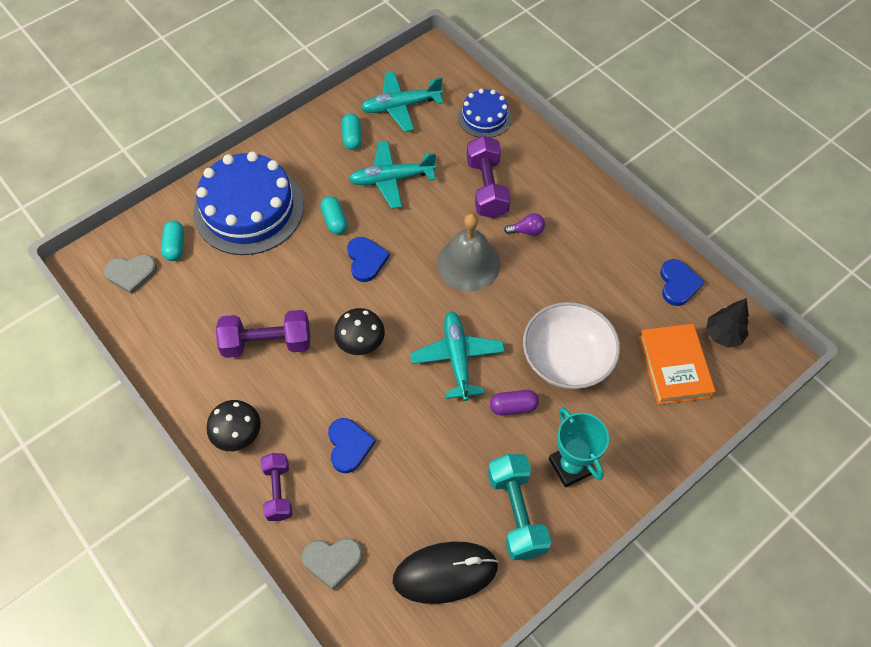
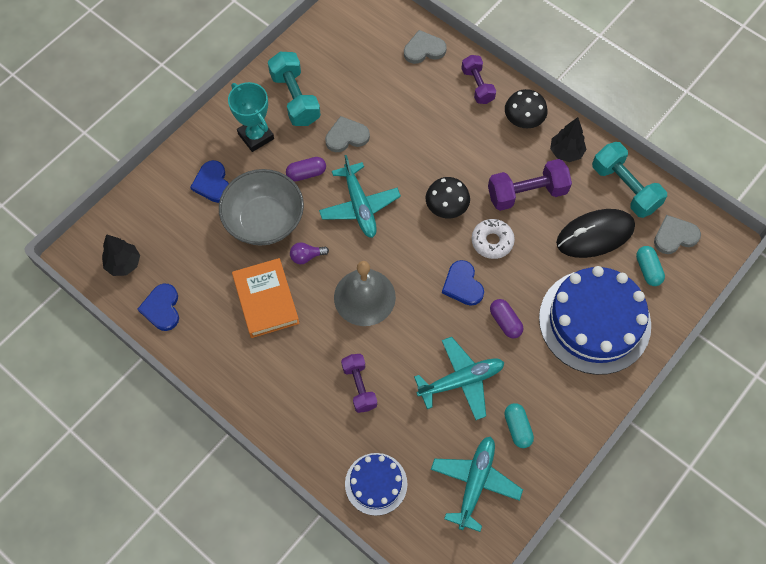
camera: 170 degrees right, 5 degrees up
turquoise capsule [320,196,348,235] -> purple capsule [490,299,523,338]
blue heart [328,418,376,473] -> blue heart moved to [190,160,229,203]
turquoise plane [361,71,443,132] -> turquoise plane turned 45 degrees counterclockwise [431,436,523,532]
black mouse [393,541,498,604] -> black mouse moved to [556,209,635,258]
purple dumbbell [467,136,511,218] -> purple dumbbell [341,354,377,413], size x0.66
purple light bulb [504,213,545,236] -> purple light bulb moved to [290,242,329,264]
white bowl [523,302,620,389] -> grey bowl [219,169,304,246]
orange book [638,324,715,405] -> orange book moved to [232,258,300,338]
none -> grey heart [325,116,370,152]
none -> white donut [472,219,515,259]
none -> black tree [550,117,587,162]
none -> turquoise dumbbell [592,142,667,218]

